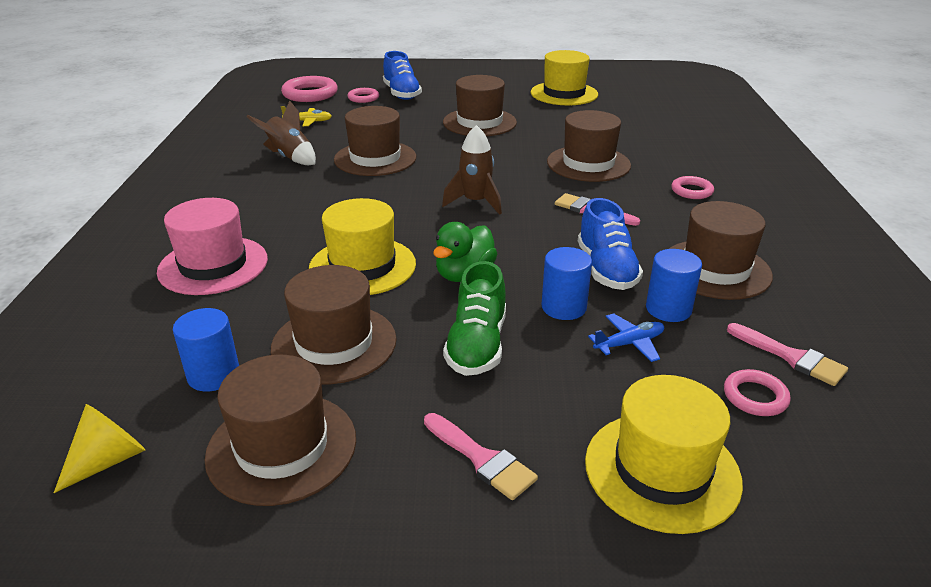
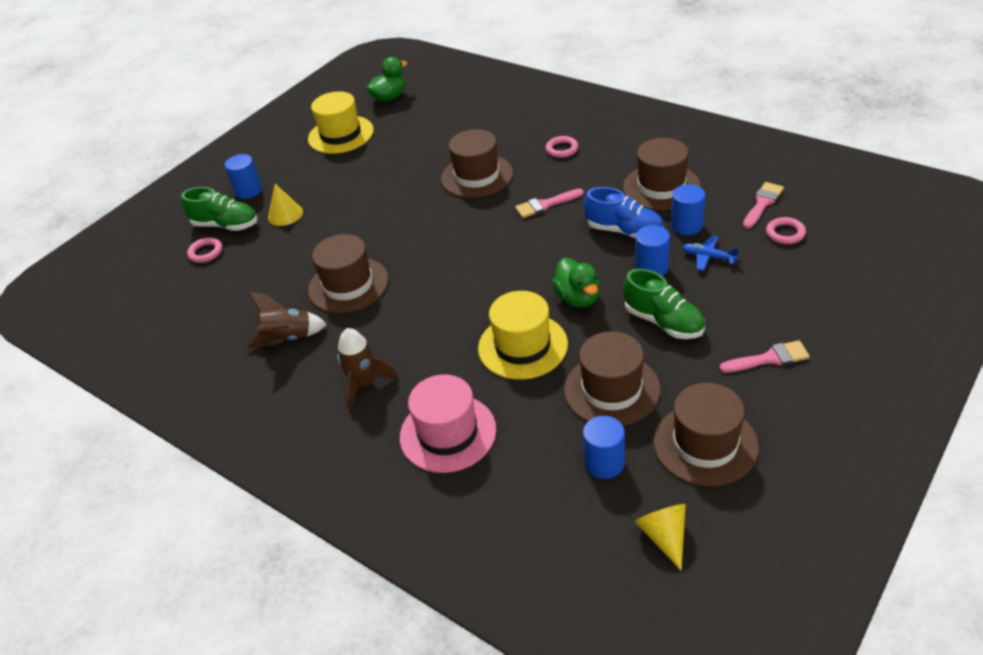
camera: 50 degrees left, 10 degrees up
pink ring [281,76,338,102] -> none
yellow plane [281,106,332,126] -> none
blue shoe [383,51,422,100] -> green shoe [181,187,258,231]
brown rocket [442,125,502,215] -> brown rocket moved to [337,328,398,411]
brown hat [443,75,517,136] -> none
yellow hat [585,375,743,534] -> none
blue plane [588,313,664,362] -> blue plane turned 75 degrees counterclockwise [682,235,739,271]
pink brush [727,323,848,386] -> pink brush turned 45 degrees counterclockwise [743,182,784,229]
none -> blue cylinder [225,154,262,199]
none -> yellow cone [268,184,303,226]
none -> green duck [366,57,407,102]

